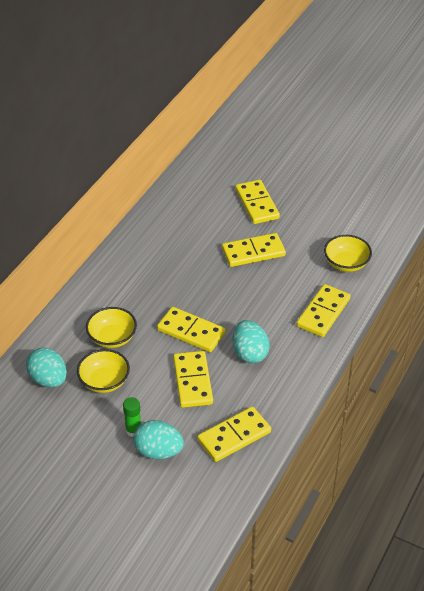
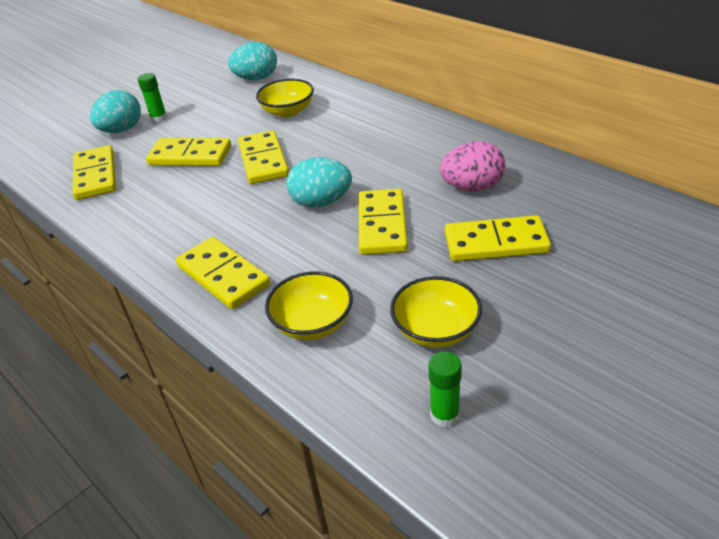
camera: 110 degrees right, 5 degrees down
yellow bowl [77,349,130,393] -> yellow bowl moved to [390,276,482,348]
yellow domino [157,307,226,352] -> yellow domino turned 60 degrees counterclockwise [238,130,289,184]
turquoise egg [233,320,270,364] -> turquoise egg moved to [286,157,352,208]
none -> green glue stick [428,351,462,428]
none -> pink egg [440,141,505,191]

